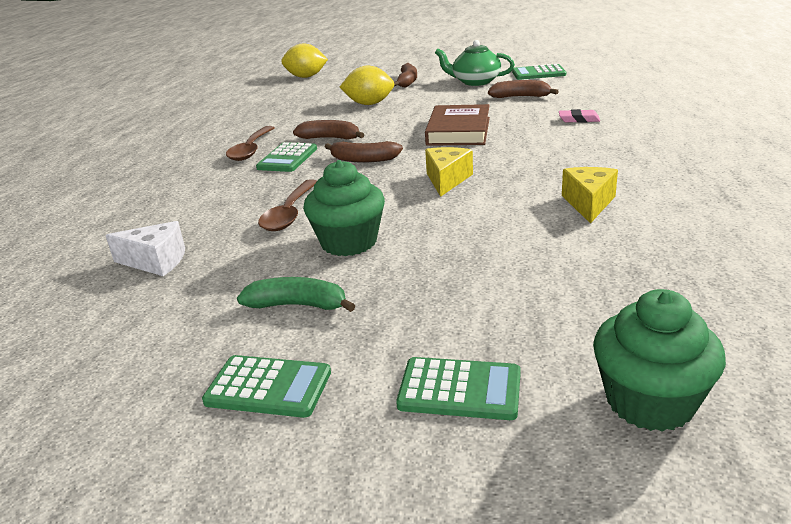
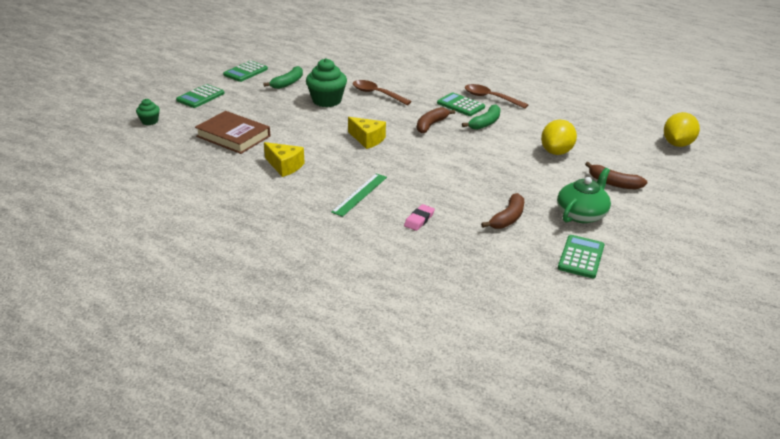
camera: 110 degrees right, 5 degrees up
white cheese [105,221,185,276] -> none
brown banana [293,120,364,139] -> green banana [462,104,501,130]
brown book [425,104,490,146] -> brown book moved to [195,111,270,154]
green cupcake [593,289,726,432] -> green cupcake [136,99,160,125], size x0.53
none -> green ruler [331,173,387,217]

